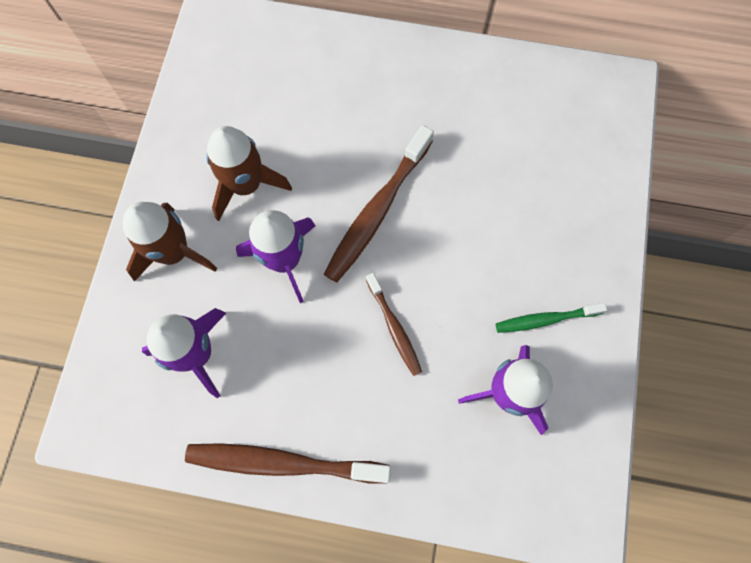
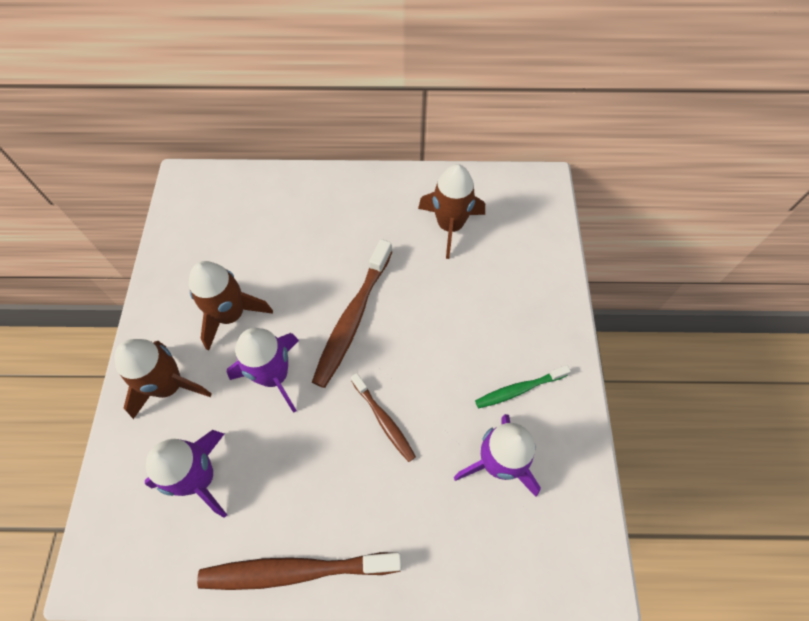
camera: 10 degrees left, 10 degrees down
none -> brown rocket [418,164,485,259]

